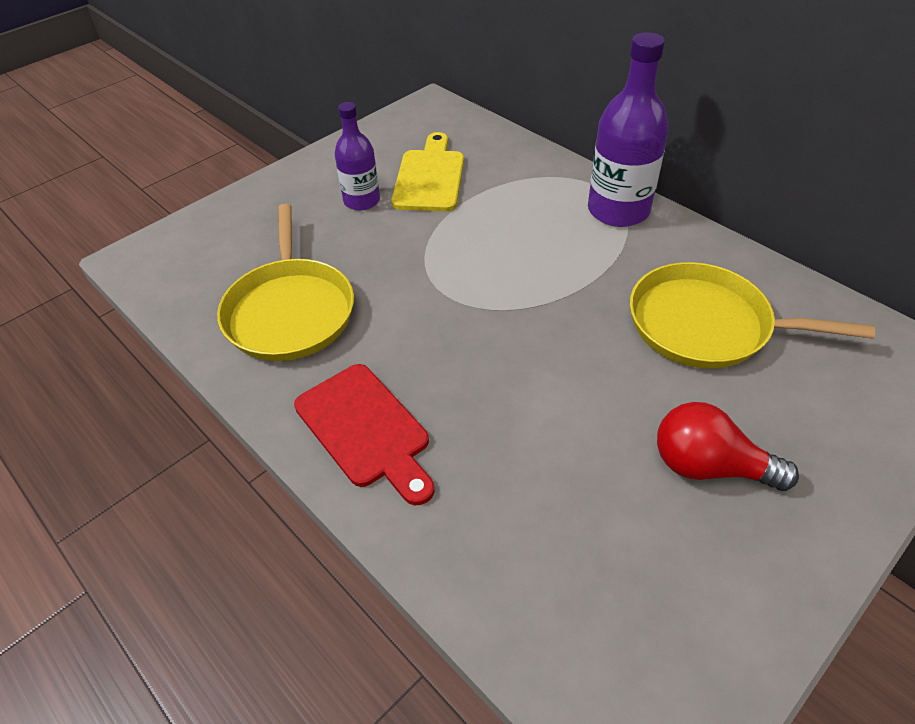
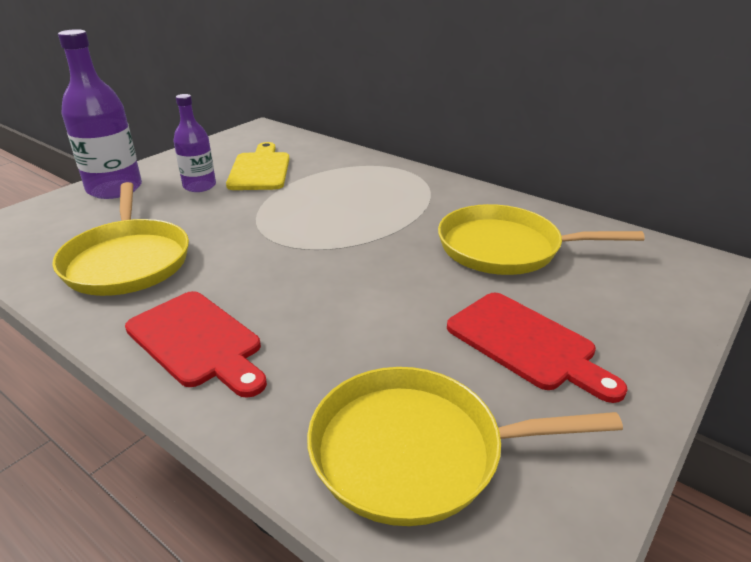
camera: 10 degrees left, 15 degrees down
purple bottle [588,32,669,227] -> purple bottle moved to [58,29,142,199]
red light bulb [657,402,799,491] -> red cutting board [447,293,628,403]
none -> yellow pan [307,367,623,526]

